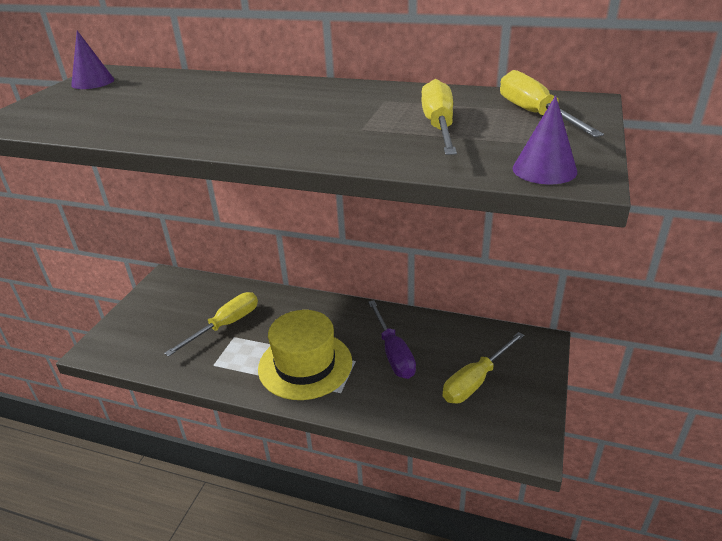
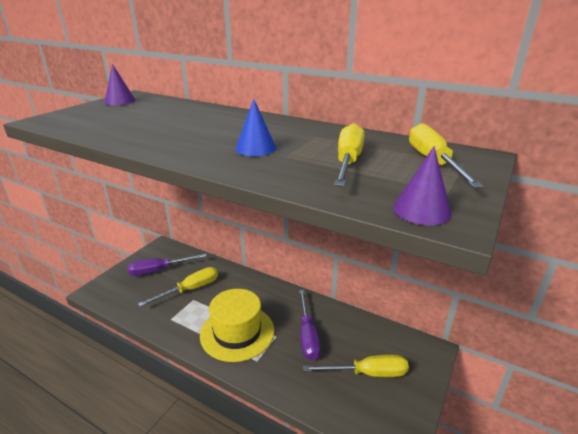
camera: 10 degrees right, 5 degrees down
yellow screwdriver [443,332,524,403] -> yellow screwdriver turned 150 degrees counterclockwise [303,354,409,377]
none -> purple screwdriver [127,254,207,276]
none -> blue cone [235,99,276,156]

